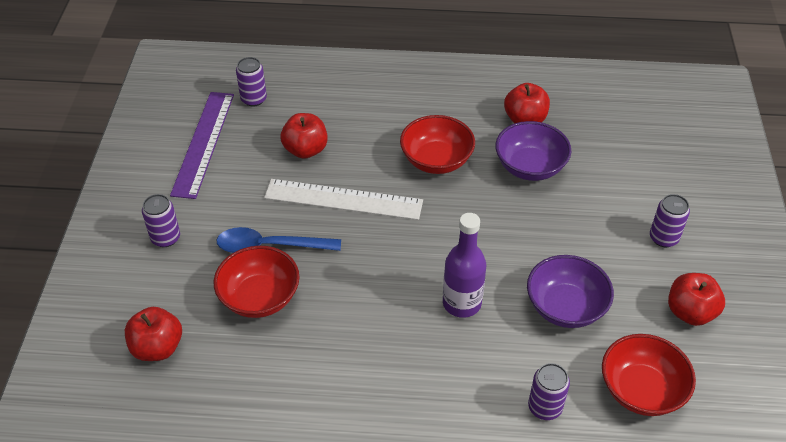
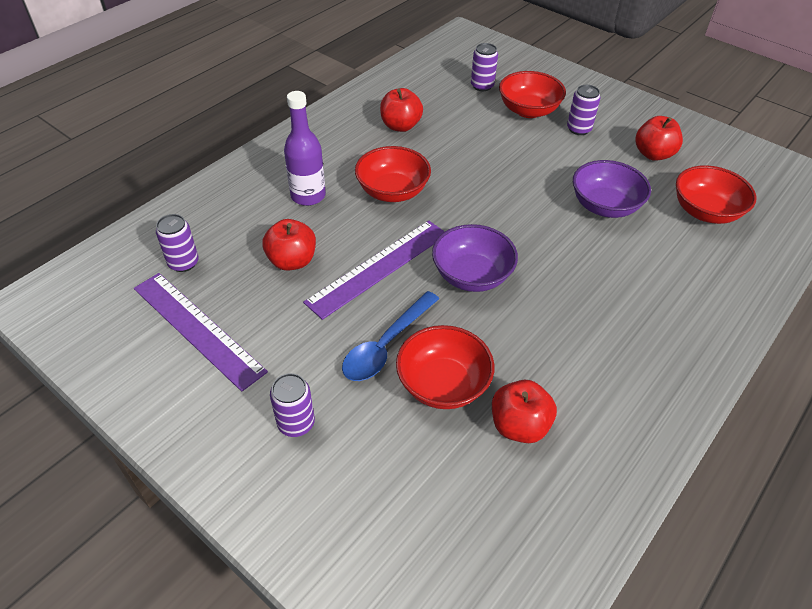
camera: 55 degrees left, 0 degrees up
red apple [125,307,182,361] -> red apple moved to [492,380,557,443]
white ruler [264,179,423,220] -> purple ruler [303,220,445,320]
purple bottle [443,213,486,318] -> purple bottle moved to [284,91,326,206]
purple bowl [495,121,572,181] -> purple bowl moved to [432,224,518,292]
purple can [528,363,570,420] -> purple can moved to [471,43,498,91]
none -> red bowl [499,71,566,118]

